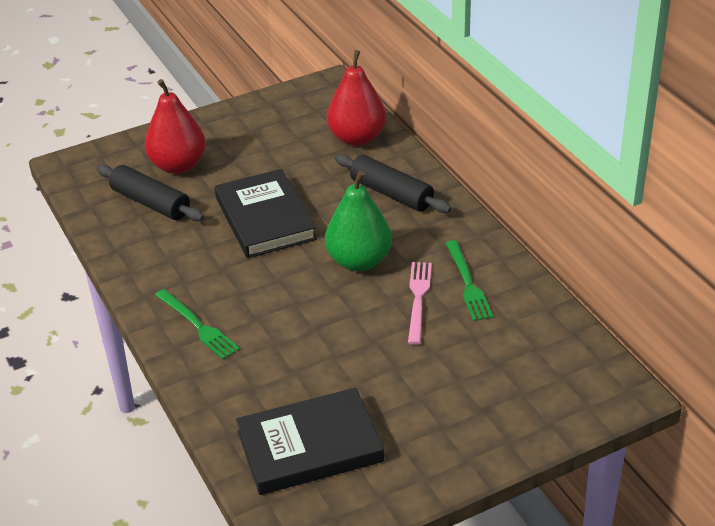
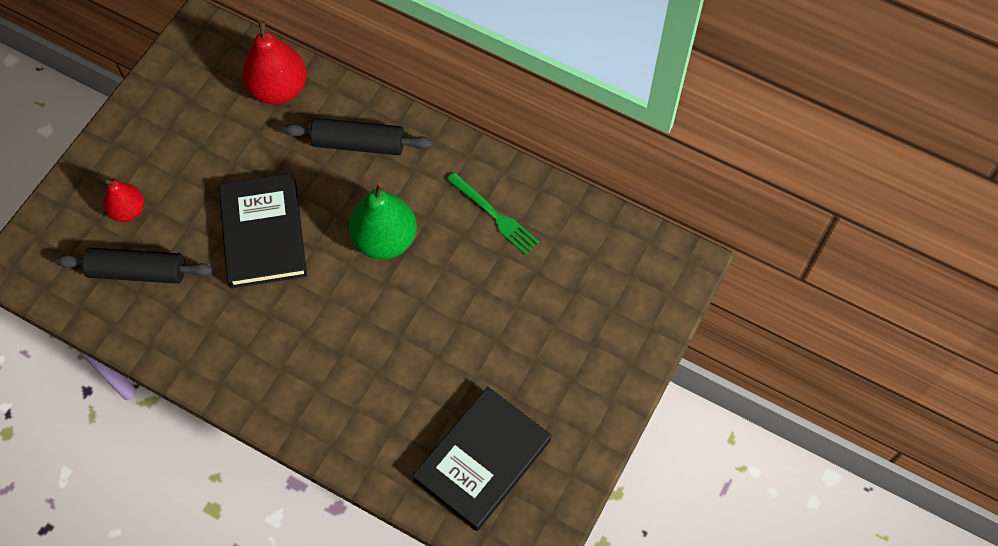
camera: 35 degrees left, 25 degrees up
red pear [144,79,206,174] -> red pear [103,180,144,222], size x0.60
green fork [155,289,240,359] -> none
black book [215,169,317,258] -> black book turned 45 degrees clockwise [219,173,307,288]
pink fork [408,262,432,345] -> none

